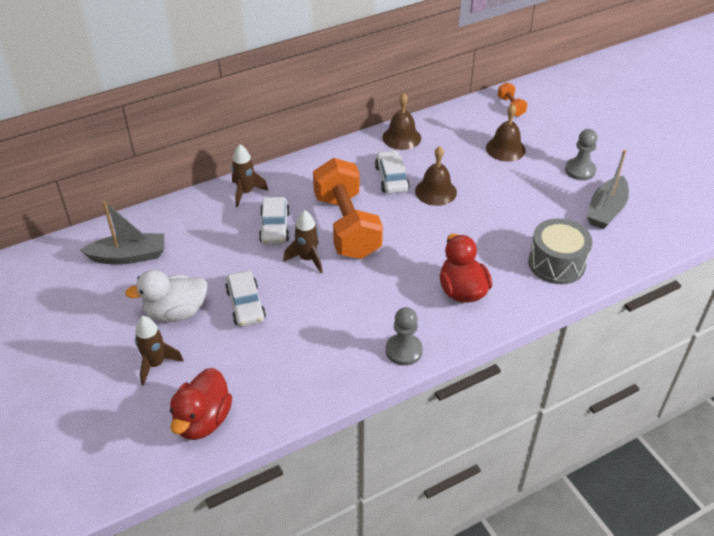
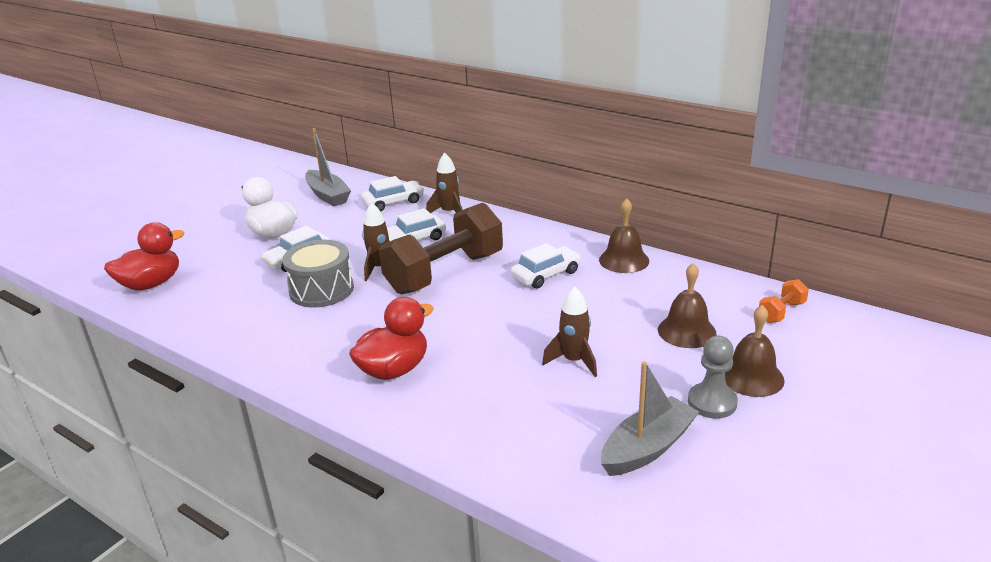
camera: 65 degrees right, 15 degrees down
brown rocket [135,316,184,386] -> brown rocket moved to [542,286,597,377]
red duck [170,368,232,440] -> red duck turned 150 degrees clockwise [104,222,184,290]
orange dumbbell [313,158,383,259] -> brown dumbbell [379,203,503,294]
grey pawn [386,307,423,366] -> none
brown bell [415,146,457,206] -> brown bell moved to [725,305,785,397]
grey drum [528,218,593,284] -> grey drum moved to [282,240,354,308]
grey boat [587,150,629,229] -> grey boat turned 135 degrees clockwise [601,361,699,476]
none -> white car [361,176,424,212]

